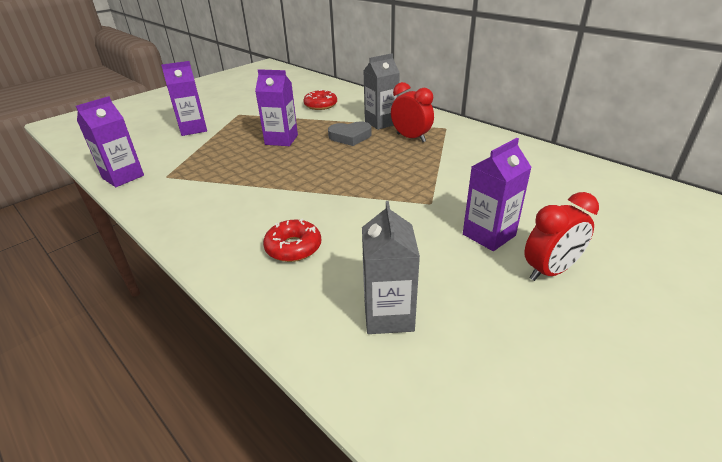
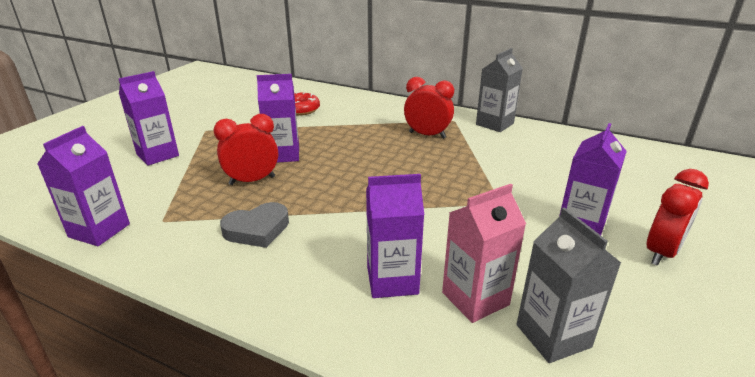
camera: 20 degrees left, 5 degrees down
red donut [263,219,321,262] -> purple carton [366,174,424,298]
grey heart [328,122,372,146] -> grey heart moved to [220,202,289,248]
grey carton [364,53,400,130] -> grey carton moved to [476,48,523,132]
none -> red clock [214,114,278,185]
none -> pink carton [442,184,526,323]

